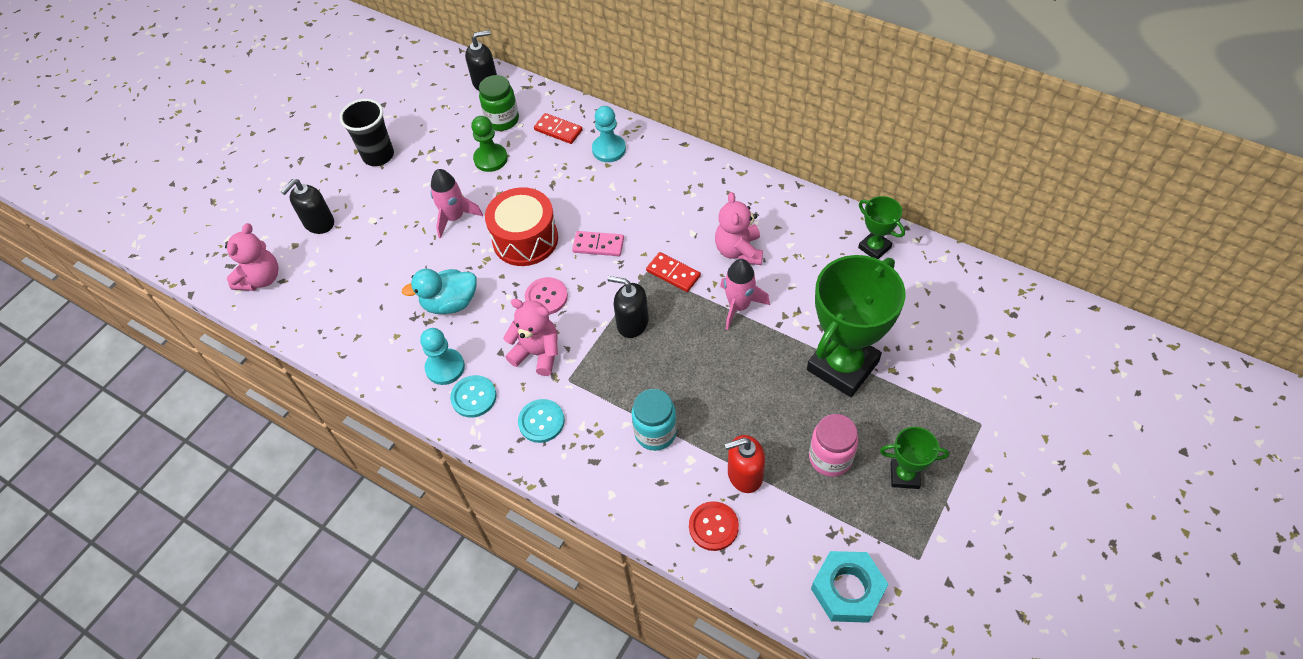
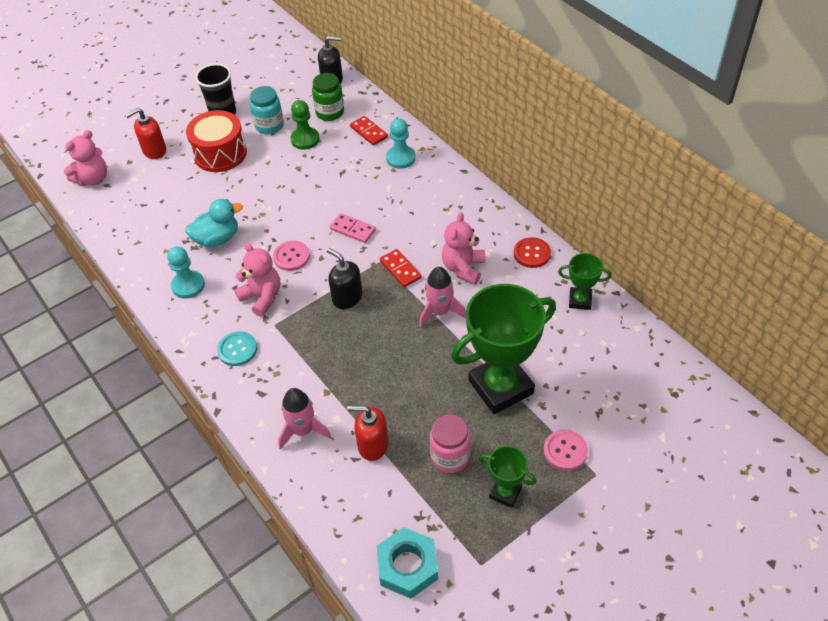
camera: 20 degrees right, 5 degrees down
black soap dispenser [281,179,334,234] -> red soap dispenser [125,108,166,159]
turquoise duck [402,269,477,314] -> turquoise duck turned 150 degrees clockwise [185,199,243,247]
pink rocket [430,169,483,239] -> pink rocket moved to [278,388,331,450]
turquoise button [450,375,496,418] -> none
red drum [485,187,558,266] -> red drum moved to [186,110,247,172]
turquoise jar [632,389,677,451] -> turquoise jar moved to [250,86,284,134]
red button [689,501,739,551] -> red button moved to [514,237,551,268]
green trophy [858,196,905,259] -> green trophy turned 60 degrees counterclockwise [558,253,612,310]
none -> pink button [544,430,588,471]

